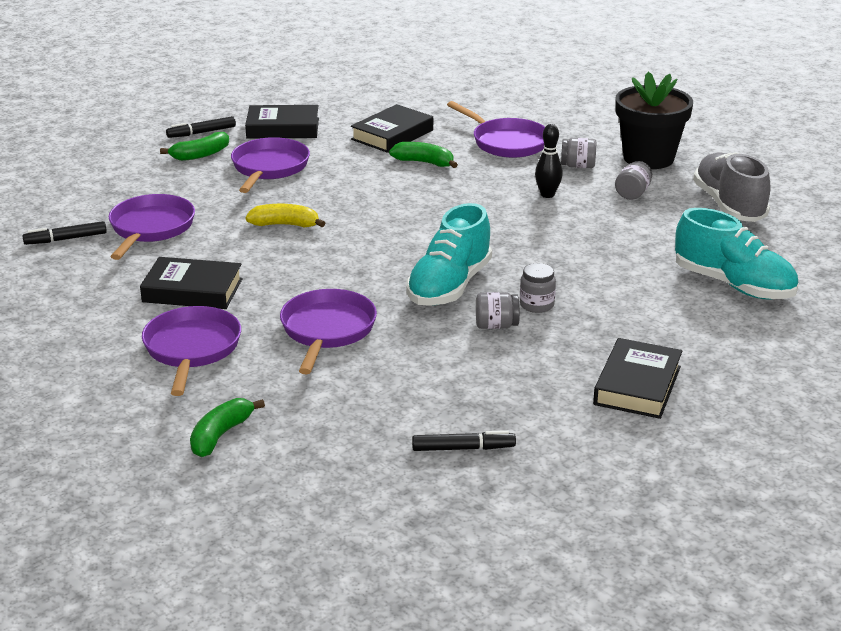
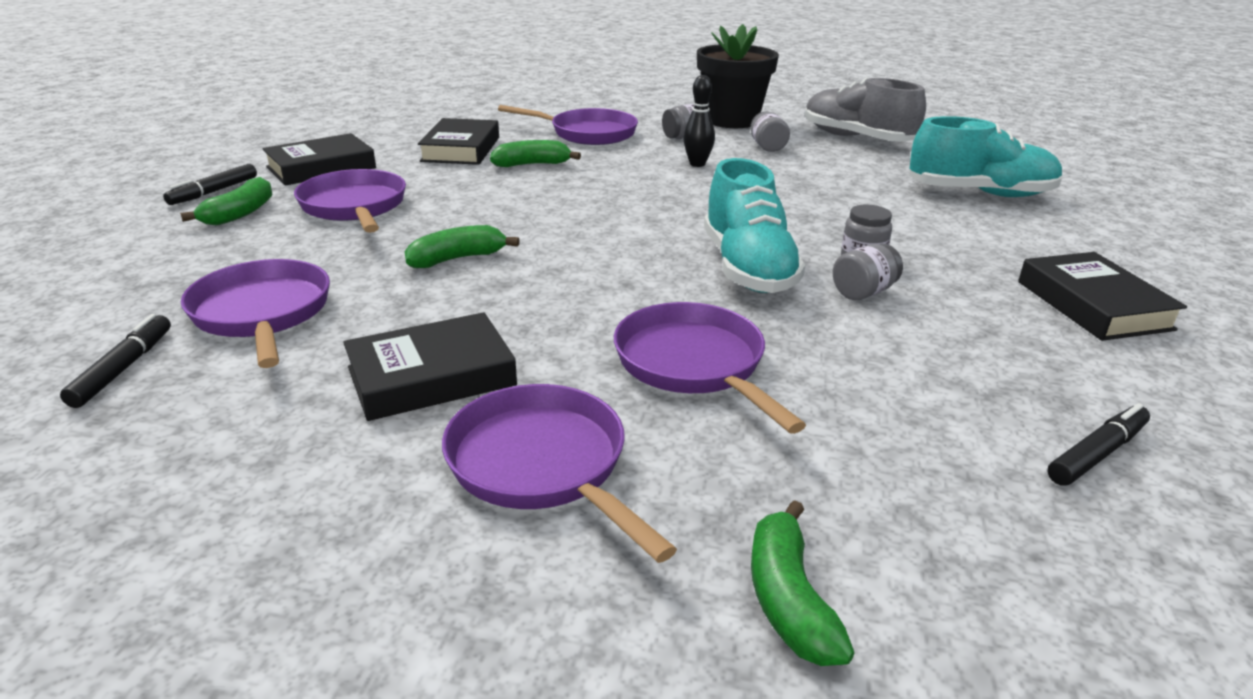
camera: 35 degrees left, 0 degrees up
black marker [23,221,107,245] -> black marker turned 150 degrees clockwise [60,314,171,408]
yellow banana [245,204,325,227] -> green banana [404,225,520,268]

